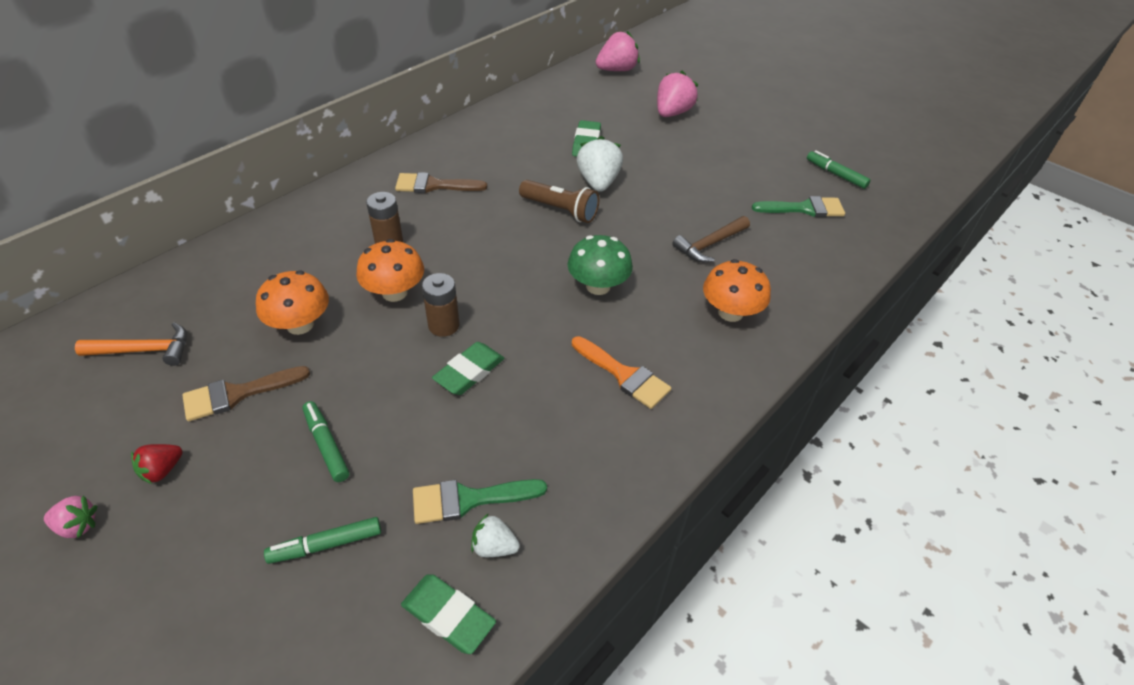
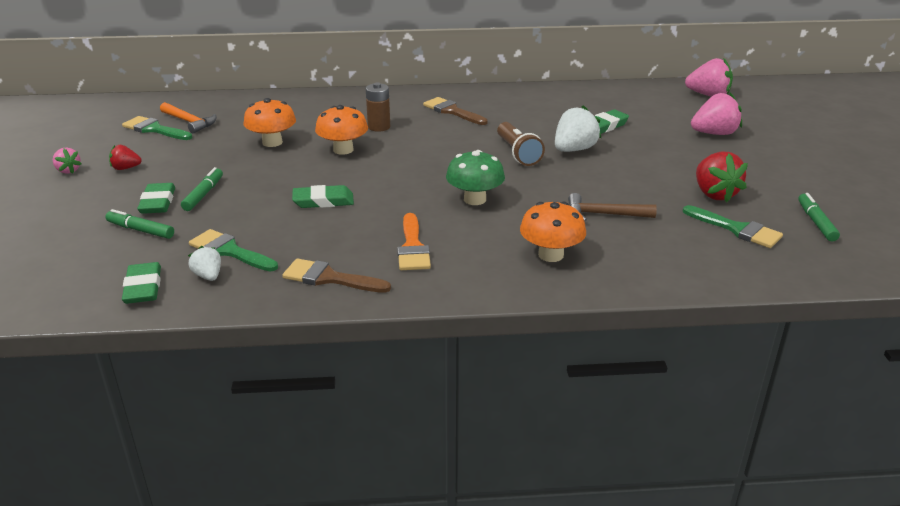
camera: 45 degrees right, 15 degrees down
brown brush [182,366,310,421] -> brown brush moved to [282,258,391,293]
brown battery [422,273,459,337] -> none
none -> green brush [122,116,192,140]
none -> green eraser [137,183,175,214]
none -> red strawberry [696,152,748,203]

